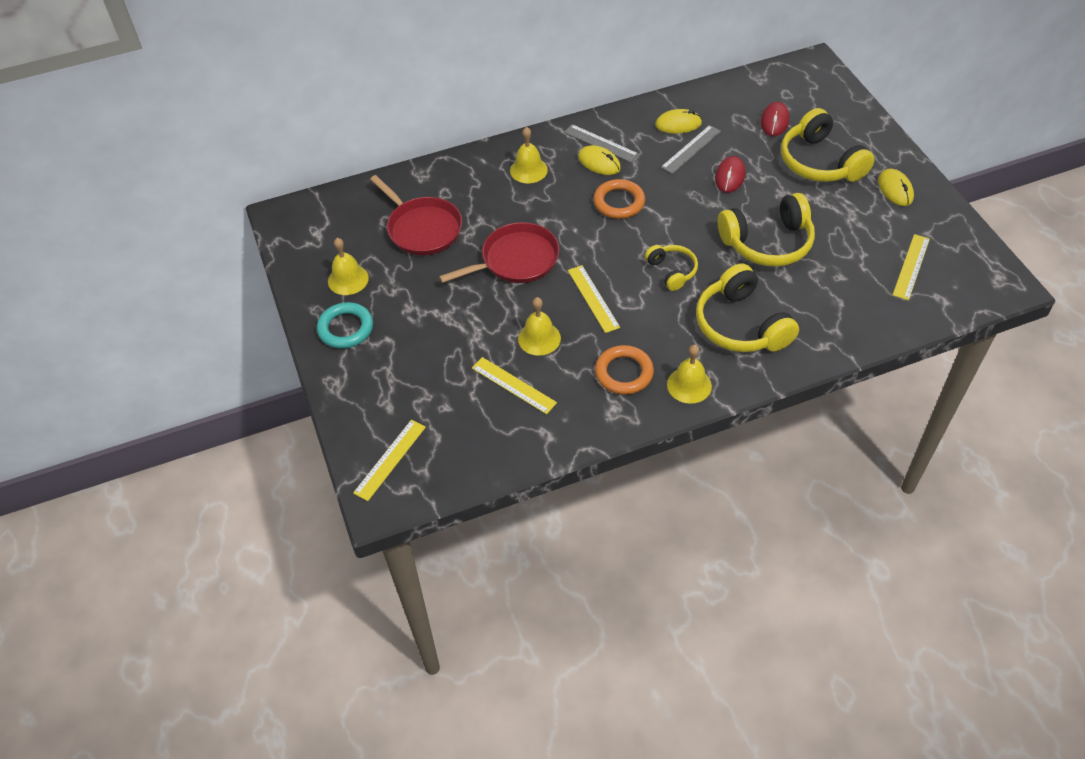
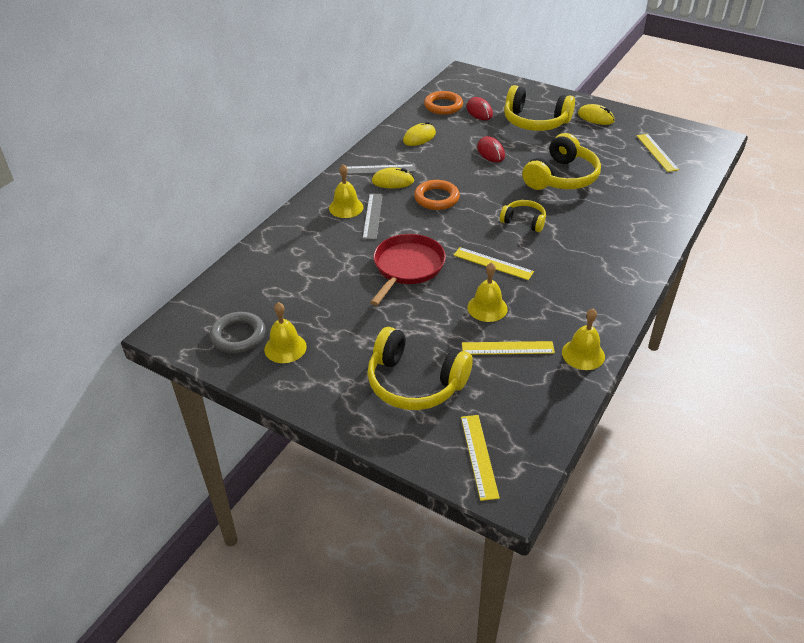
camera: 40 degrees left, 10 degrees down
turquoise ring [317,302,373,349] -> none
red pan [370,175,462,255] -> none
orange ring [595,345,654,395] -> orange ring moved to [424,91,463,115]
grey ruler [661,125,721,174] -> grey ruler moved to [362,194,383,240]
yellow bell [667,345,712,404] -> yellow bell moved to [562,309,605,370]
yellow headphones [696,263,799,352] -> yellow headphones moved to [367,327,473,410]
none -> grey ring [210,312,265,353]

